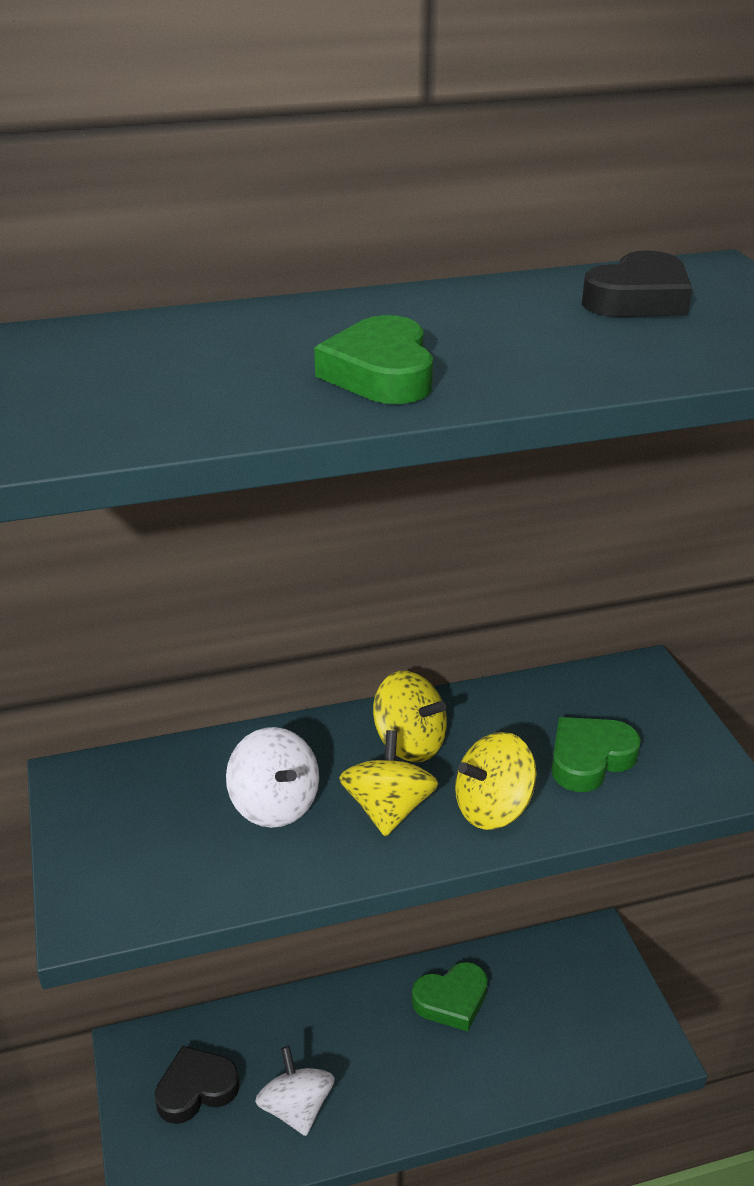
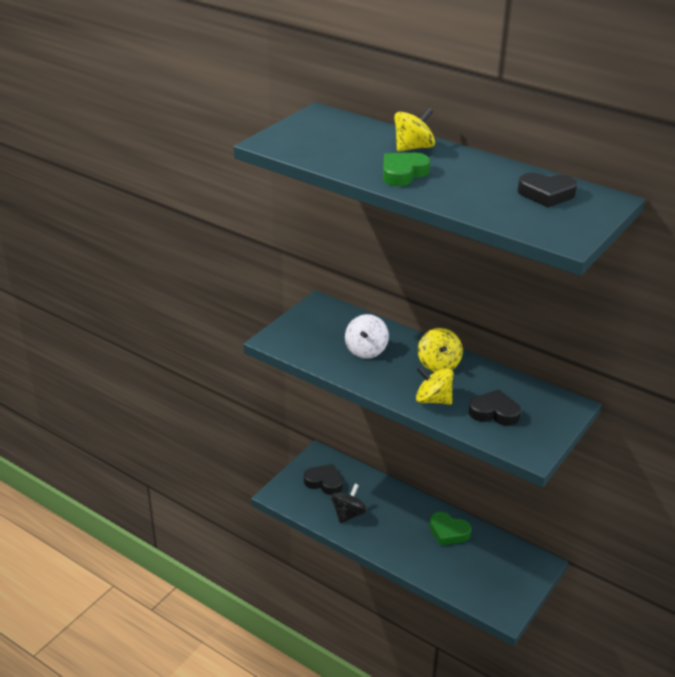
camera: 50 degrees right, 0 degrees up
white spinning top [255,1046,335,1136] -> black spinning top [331,484,367,524]
yellow spinning top [339,730,439,837] -> yellow spinning top moved to [394,108,435,151]
green heart [552,717,641,792] -> black heart [469,389,521,426]

